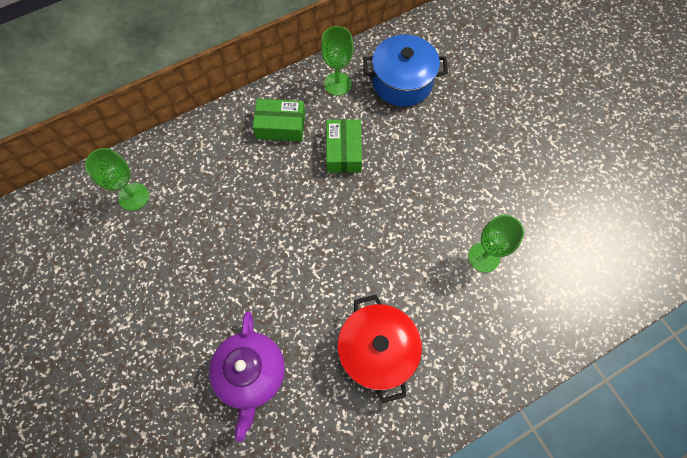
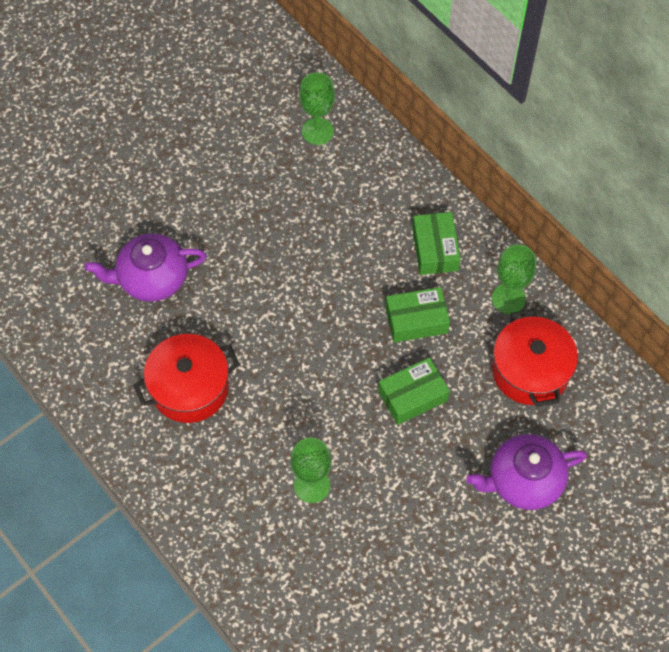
camera: 80 degrees right, 5 degrees down
blue pot [363,34,448,107] -> red pot [492,309,578,407]
none -> green box [378,357,450,425]
none -> purple teapot [466,434,587,510]

